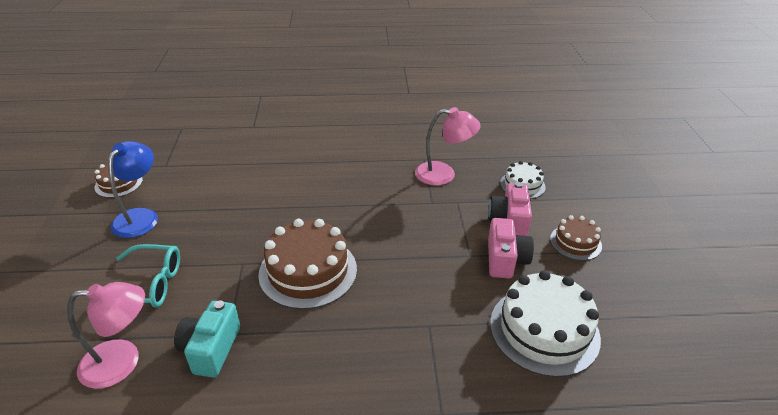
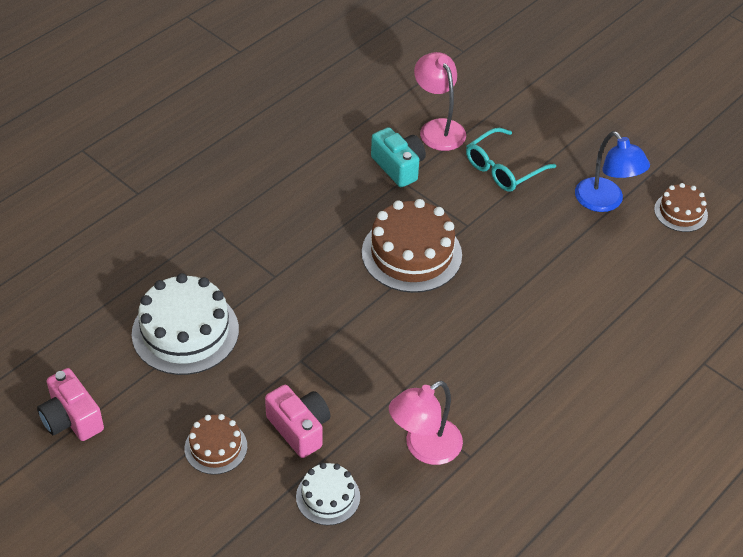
camera: 135 degrees right, 10 degrees up
pink lamp [67,282,145,389] -> pink lamp turned 120 degrees clockwise [414,52,466,151]
pink camera [488,218,534,279] -> pink camera moved to [37,368,104,441]

